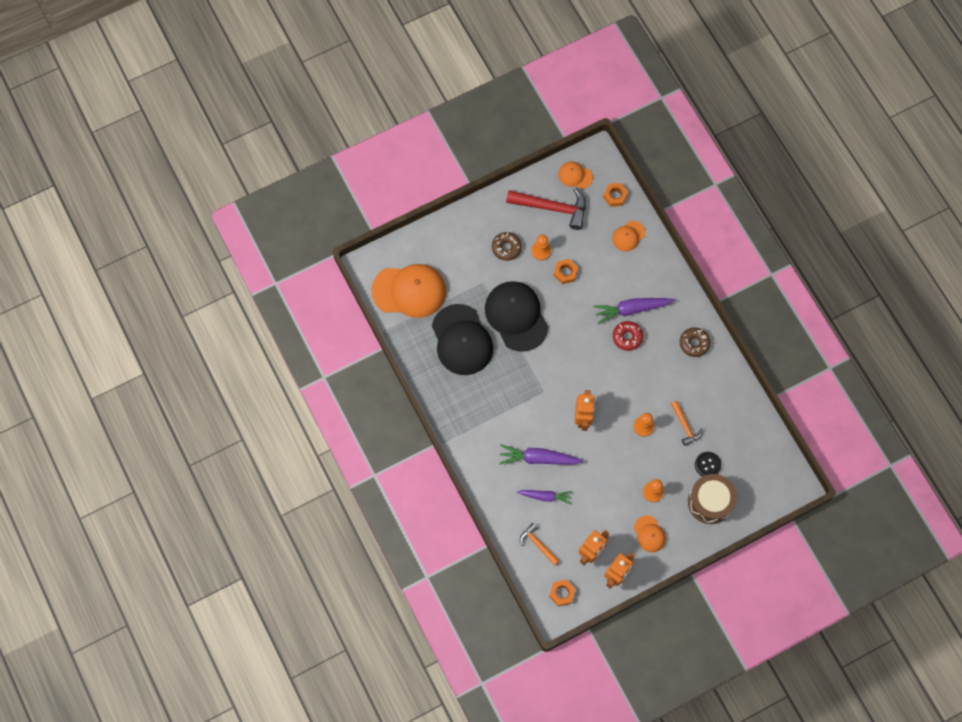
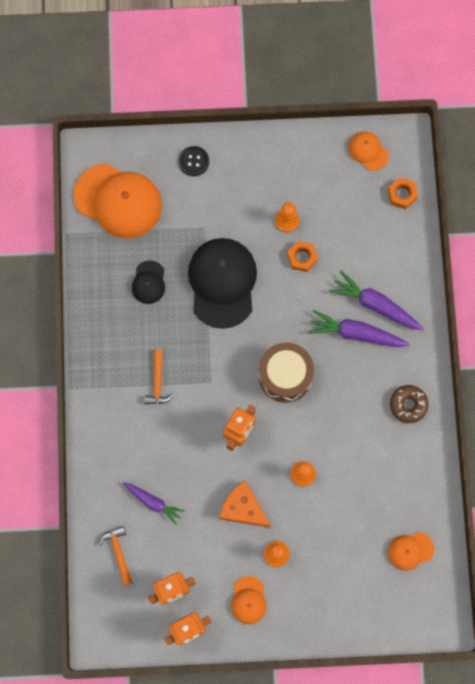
camera: 25 degrees right, 5 degrees up
black cap [432,304,493,375] -> black cap [132,260,165,304], size x0.48
brown donut [492,232,522,261] -> none
purple carrot [499,444,583,465] -> purple carrot moved to [329,271,424,330]
red hammer [506,187,586,230] -> none
orange nut [549,580,576,606] -> none
orange cap [612,221,645,252] -> orange cap moved to [388,532,434,570]
red donut [613,321,643,351] -> none
orange hammer [671,401,703,446] -> orange hammer moved to [144,349,174,404]
brown drum [688,474,737,524] -> brown drum moved to [259,342,314,403]
black button [695,452,721,476] -> black button moved to [179,146,209,176]
none -> orange cheese [219,480,271,527]

